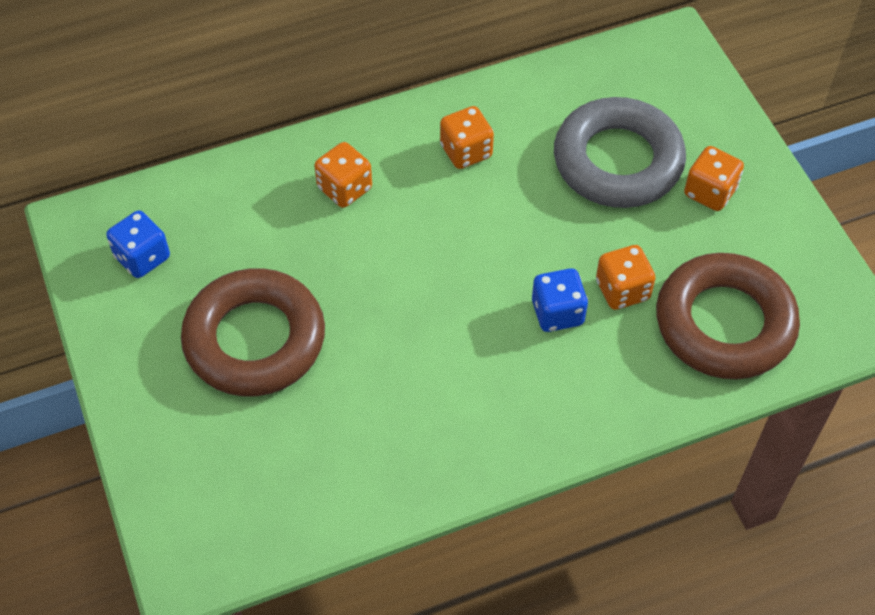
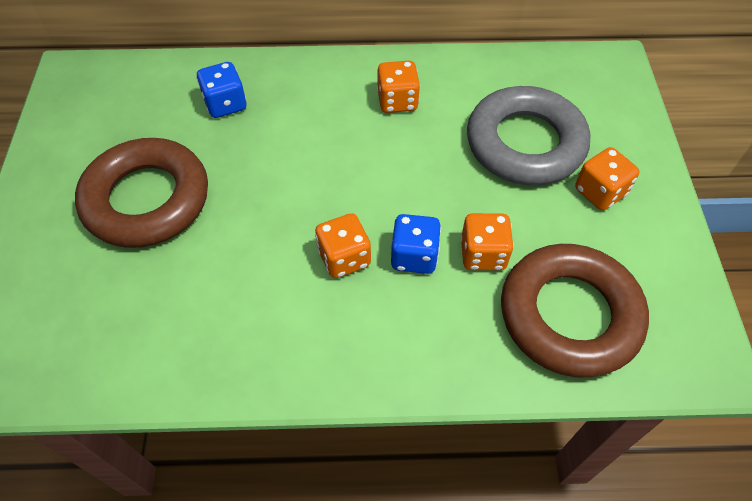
camera: 20 degrees right, 0 degrees up
blue dice [106,210,170,278] -> blue dice moved to [197,62,247,118]
orange dice [314,142,372,208] -> orange dice moved to [315,213,371,278]

